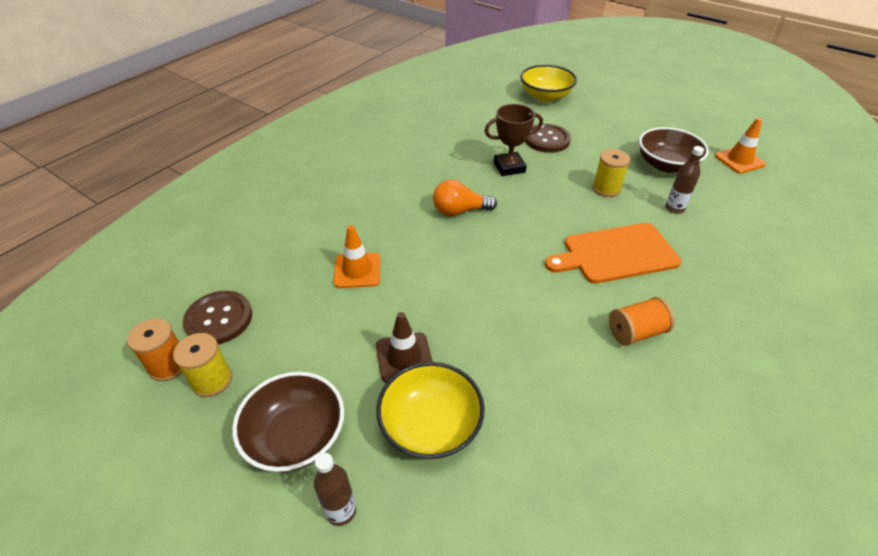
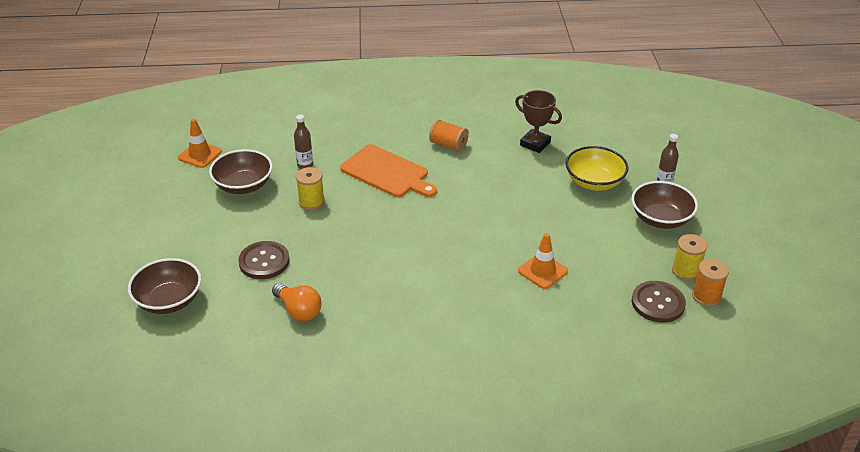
camera: 130 degrees left, 5 degrees down
brown traffic cone [376,312,433,383] -> none
orange light bulb [433,180,497,216] -> orange light bulb moved to [272,283,322,321]
brown trophy [485,104,543,176] -> brown trophy moved to [515,90,562,153]
yellow bowl [520,65,577,102] -> brown bowl [128,258,201,314]

